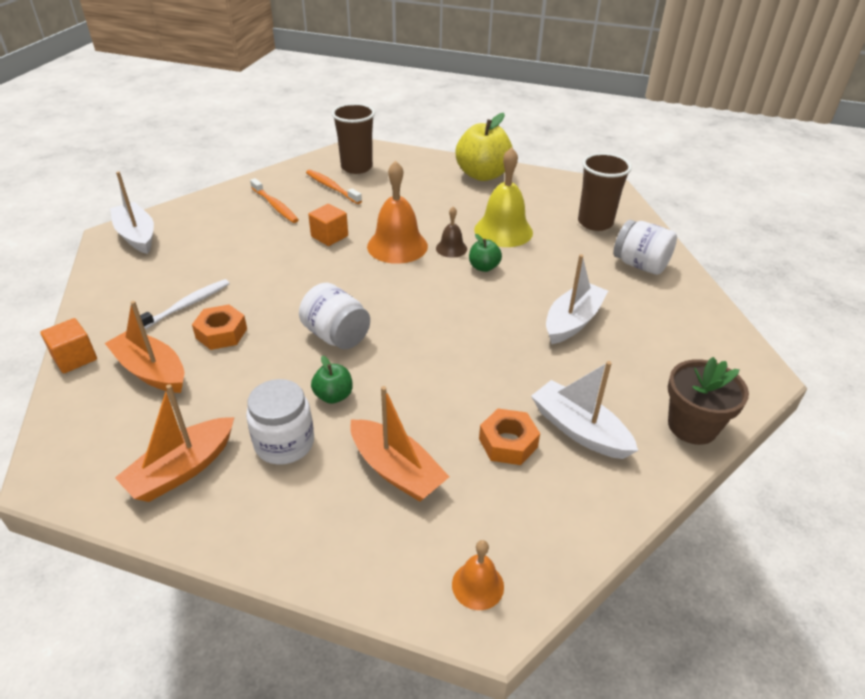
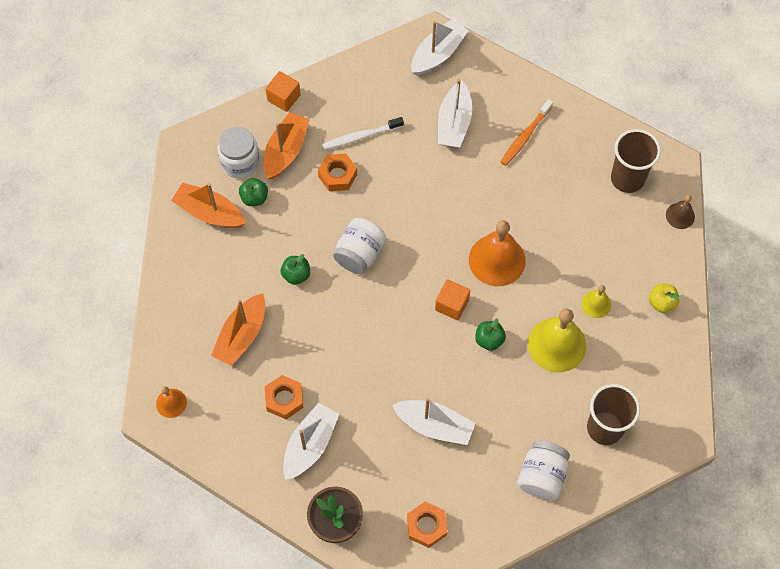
camera: 75 degrees right, 25 degrees up
white toothbrush [140,279,230,329] -> white toothbrush turned 135 degrees clockwise [322,117,404,150]
white jar [246,379,314,465] -> white jar moved to [217,127,260,178]
orange toothbrush [306,170,362,204] -> none
orange cube [308,204,348,246] -> orange cube moved to [435,279,470,320]
brown bell [436,207,467,258] -> brown bell moved to [666,195,695,229]
yellow apple [456,113,513,181] -> yellow apple [649,283,680,313], size x0.48
none -> green apple [239,178,268,206]
none -> orange nut [407,502,447,548]
none -> white boat [438,79,472,148]
none -> yellow bell [581,285,611,318]

